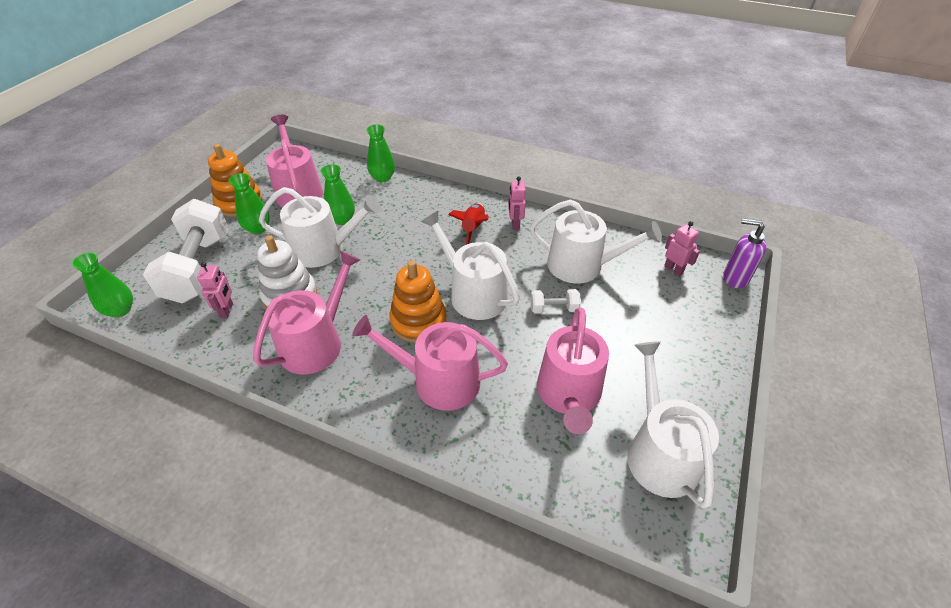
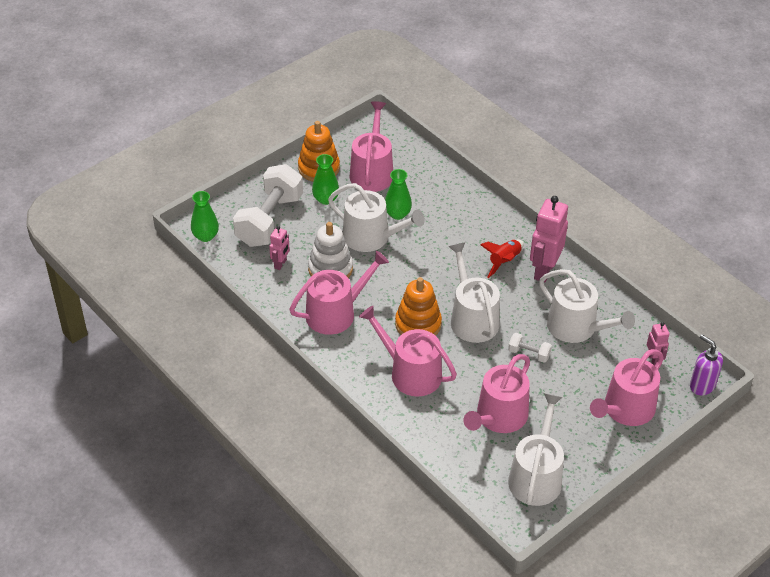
camera: 25 degrees right, 0 degrees up
green vase [366,124,395,182] -> none
pink robot [508,177,526,230] -> pink robot [530,196,568,282], size x1.92
none -> pink watering can [590,349,664,426]

